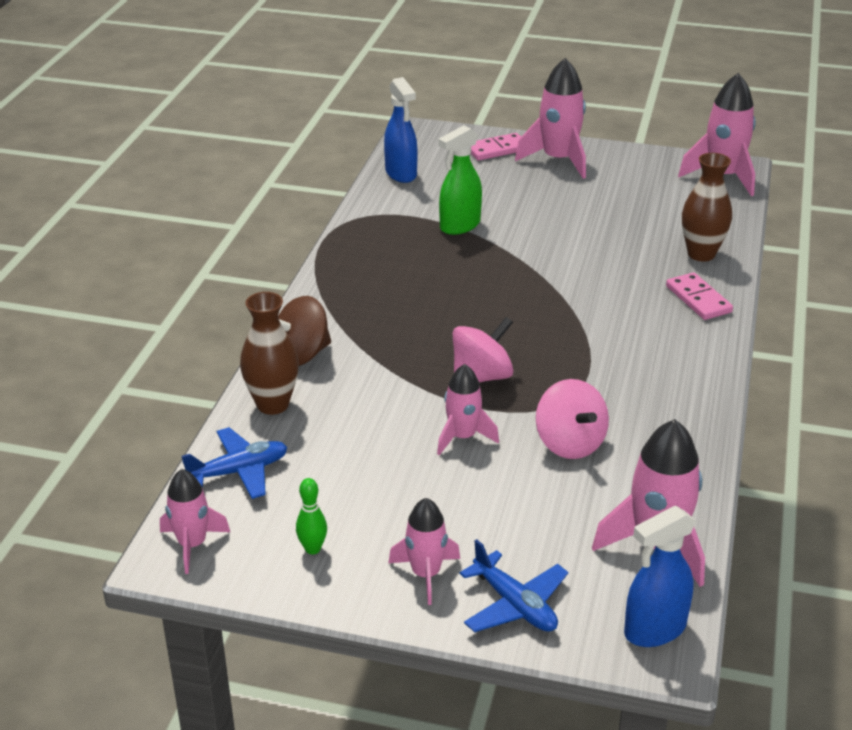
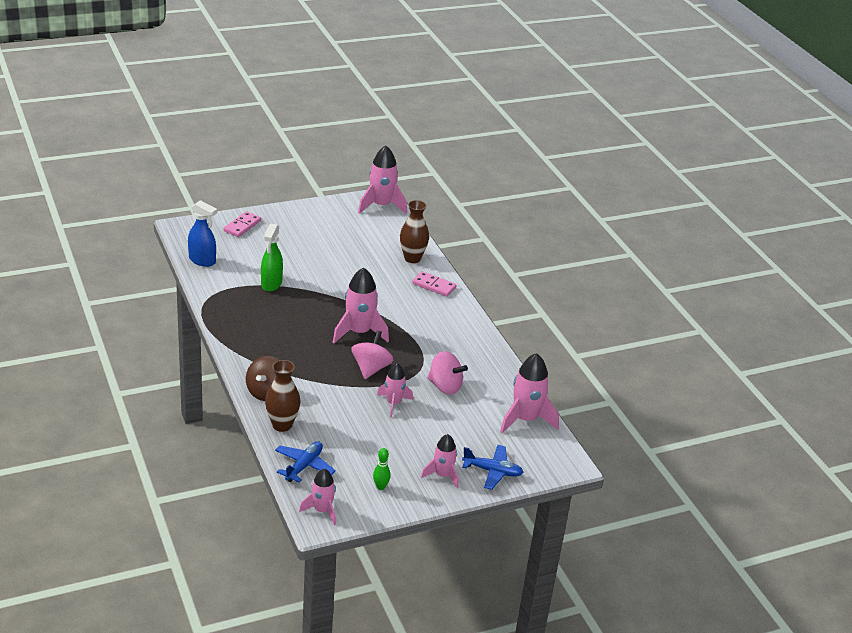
camera: 40 degrees left, 0 degrees up
pink rocket [515,58,586,179] -> pink rocket moved to [333,267,389,343]
blue spray bottle [624,506,696,647] -> none

